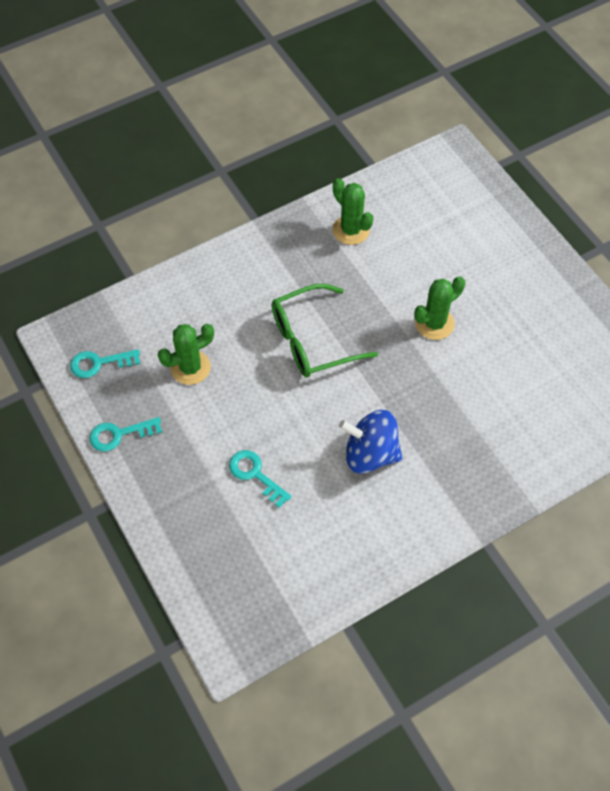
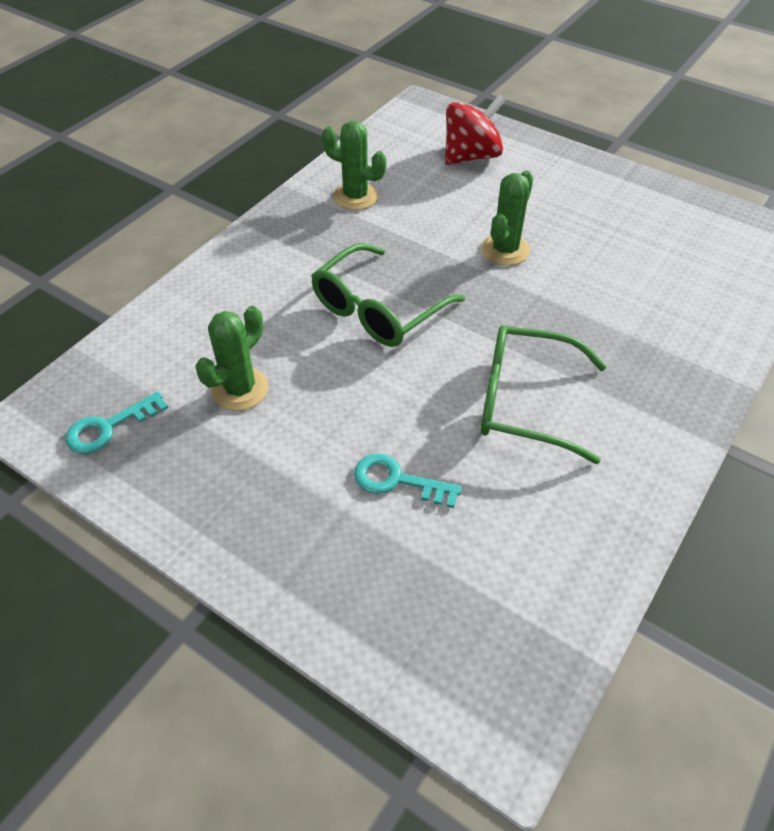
camera: 25 degrees left, 10 degrees down
turquoise key [89,417,162,451] -> none
blue spinning top [339,410,403,474] -> green glasses [481,325,606,464]
none -> red spinning top [445,94,506,165]

